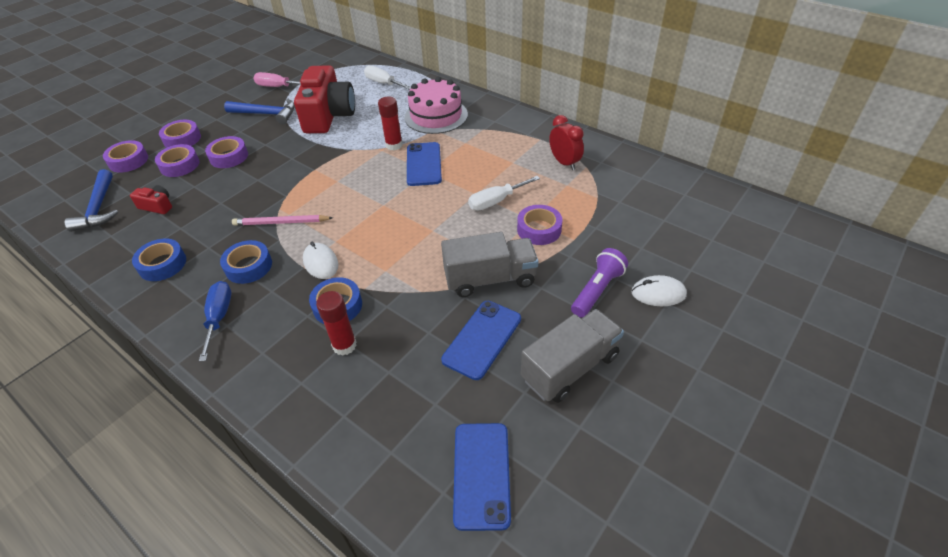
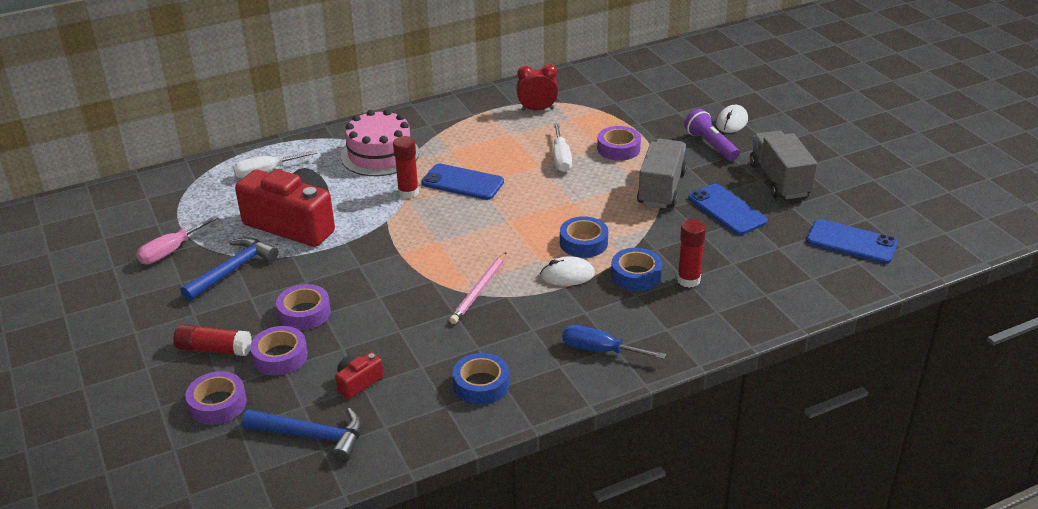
camera: 65 degrees left, 10 degrees down
purple tape [159,120,201,148] -> red glue stick [174,324,252,356]
blue tape [220,240,272,284] -> blue tape moved to [560,216,608,258]

